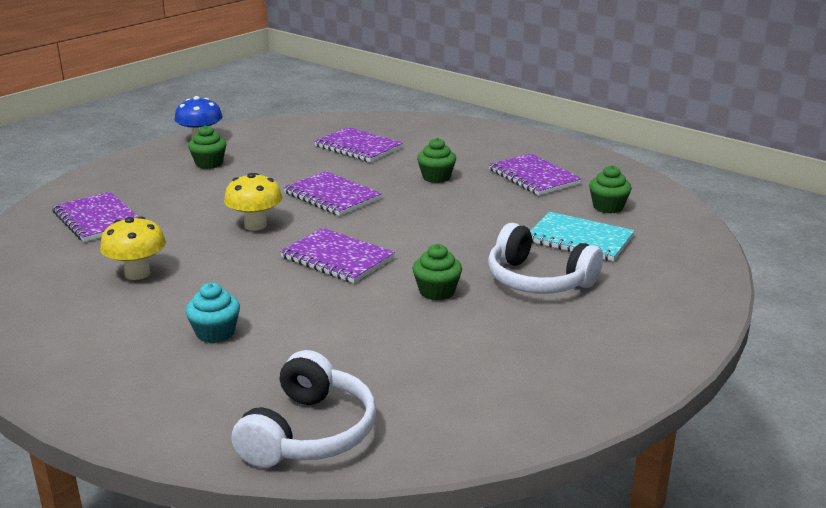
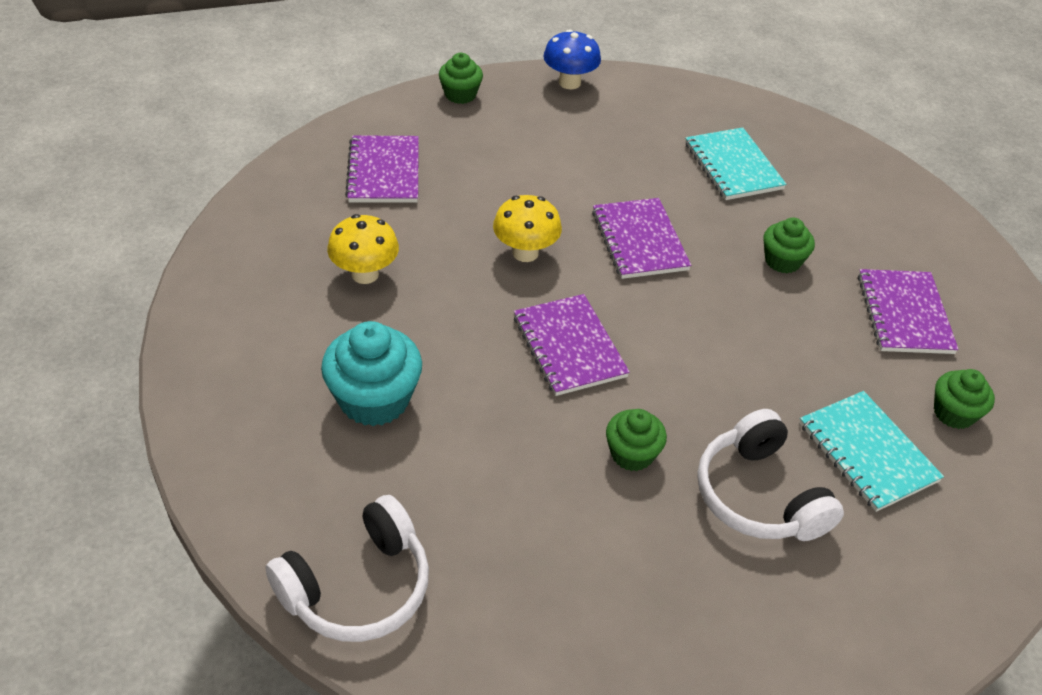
camera: 30 degrees right, 20 degrees up
turquoise cupcake [186,283,240,343] -> turquoise cupcake [321,321,422,426], size x1.66
green cupcake [188,125,227,169] -> green cupcake moved to [439,53,483,104]
purple notebook [314,127,403,162] -> turquoise notebook [685,127,787,200]

